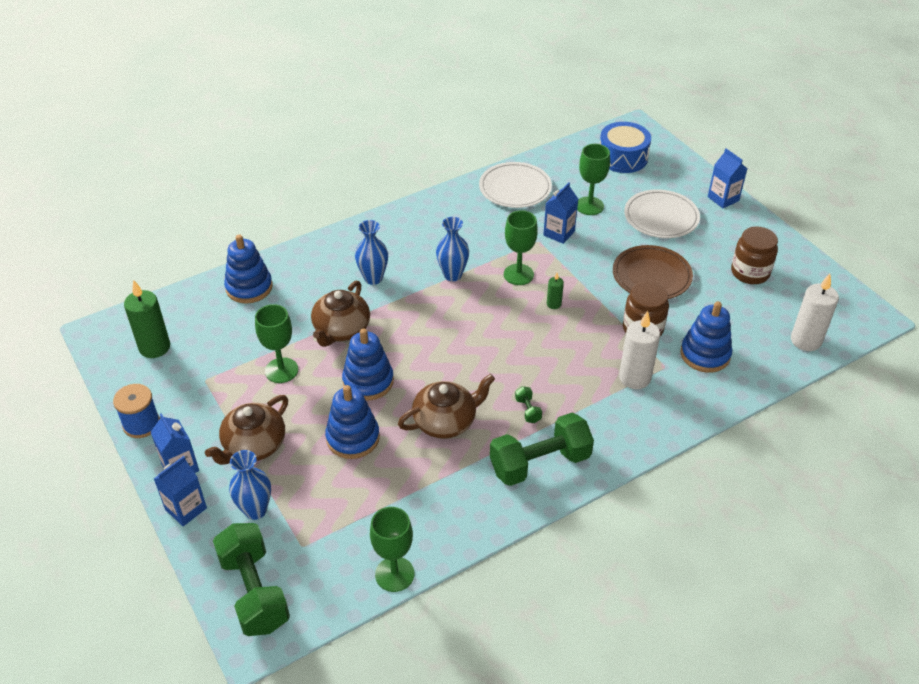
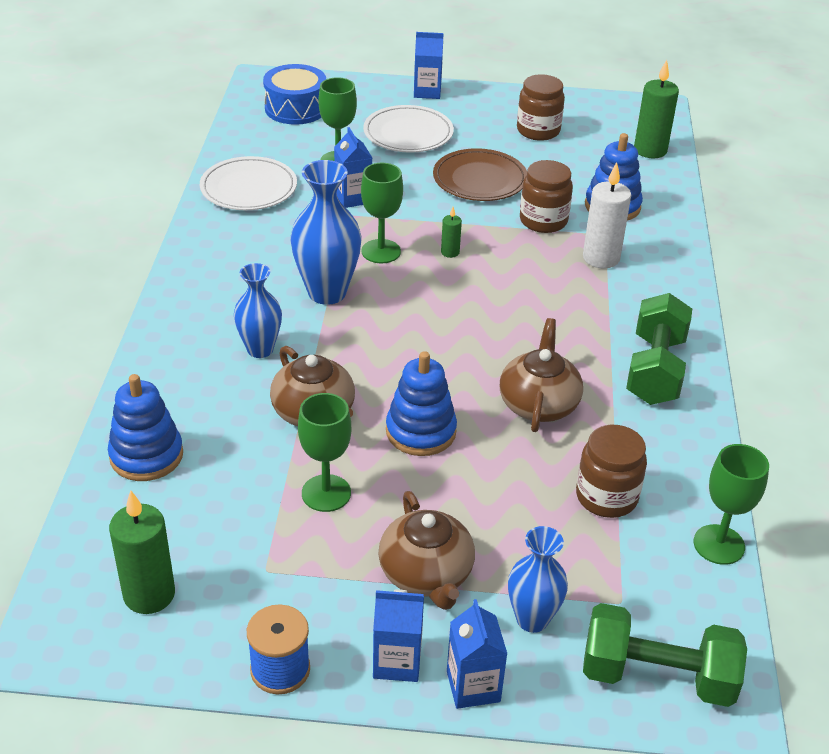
camera: 55 degrees left, 5 degrees down
blue stacking toy [325,385,380,459] -> none
blue vase [436,217,469,281] -> blue vase [290,160,361,305], size x1.55
green dumbbell [515,386,542,423] -> none
white candle [791,274,839,351] -> green candle [634,60,679,158]
none -> brown jar [576,425,647,518]

